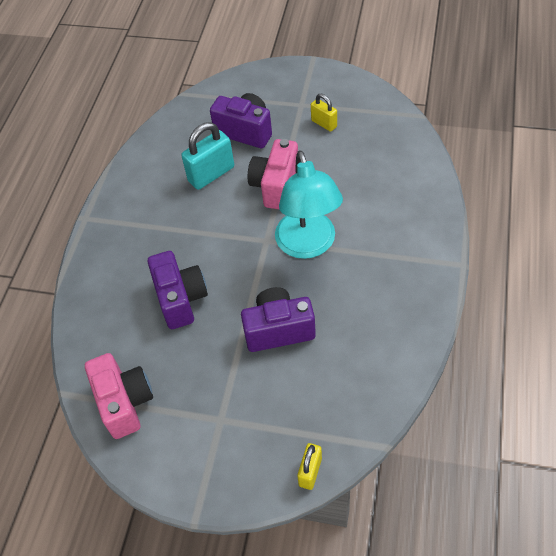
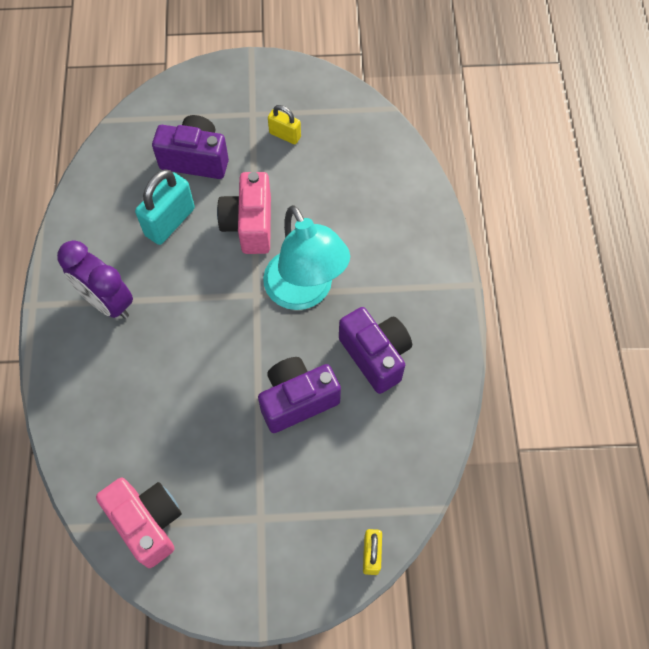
camera: 20 degrees left, 10 degrees up
purple camera [148,251,208,329] -> purple camera moved to [339,307,412,394]
none -> purple clock [57,240,133,319]

